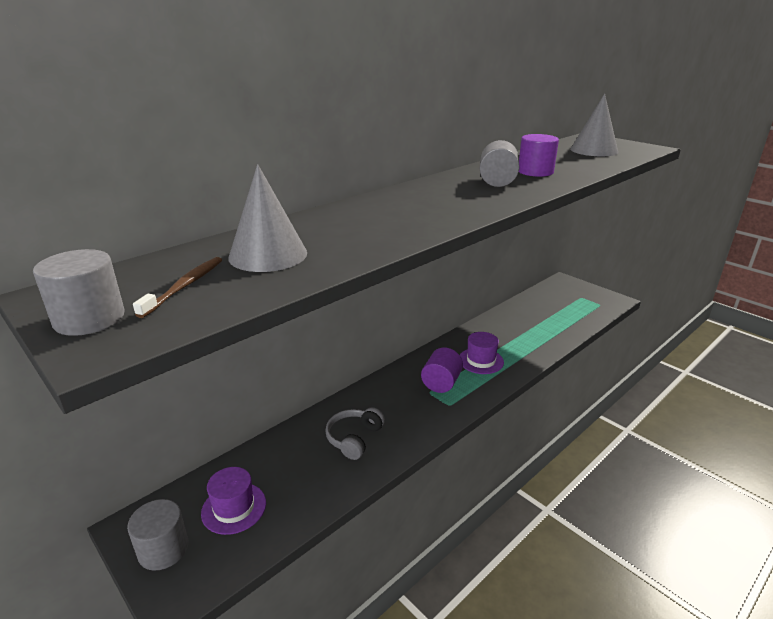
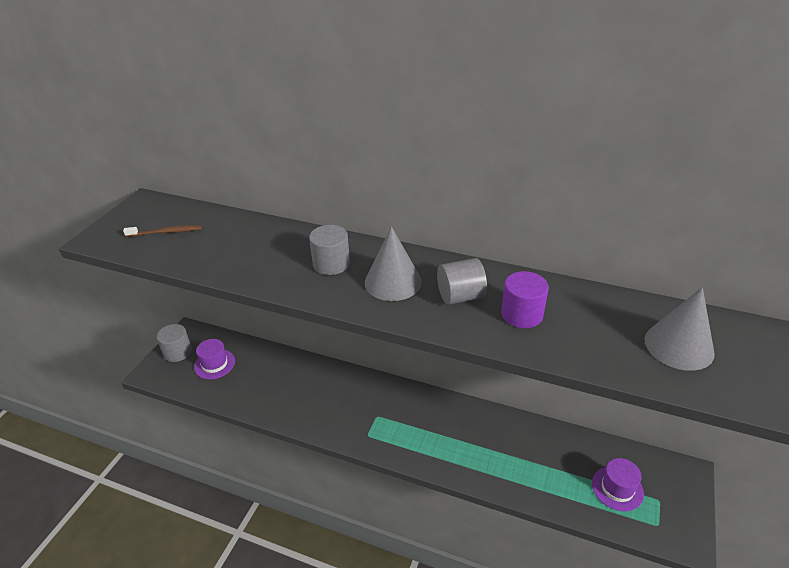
camera: 65 degrees right, 10 degrees up
grey cylinder [33,249,124,336] -> grey cylinder moved to [309,225,350,275]
grey cone [228,164,307,272] -> grey cone moved to [365,226,422,301]
grey headphones [325,407,385,460] -> none
purple cylinder [421,347,463,393] -> none
purple hat [460,332,504,374] -> purple hat moved to [592,458,644,511]

